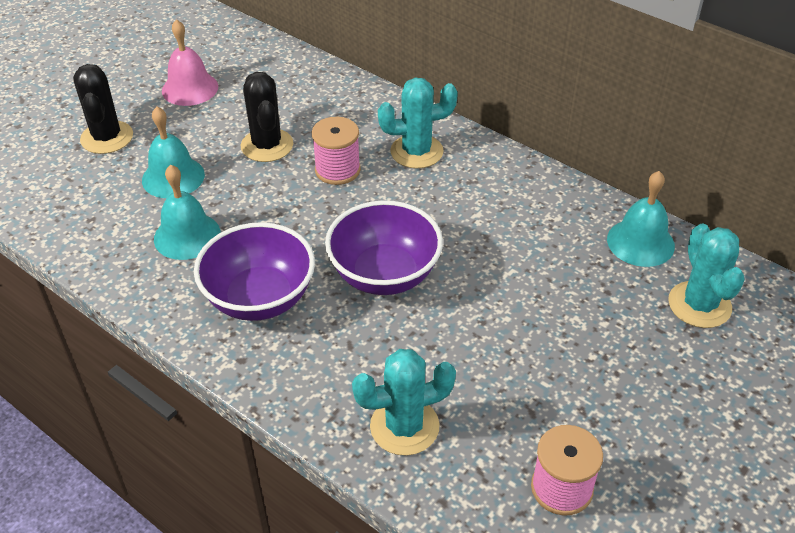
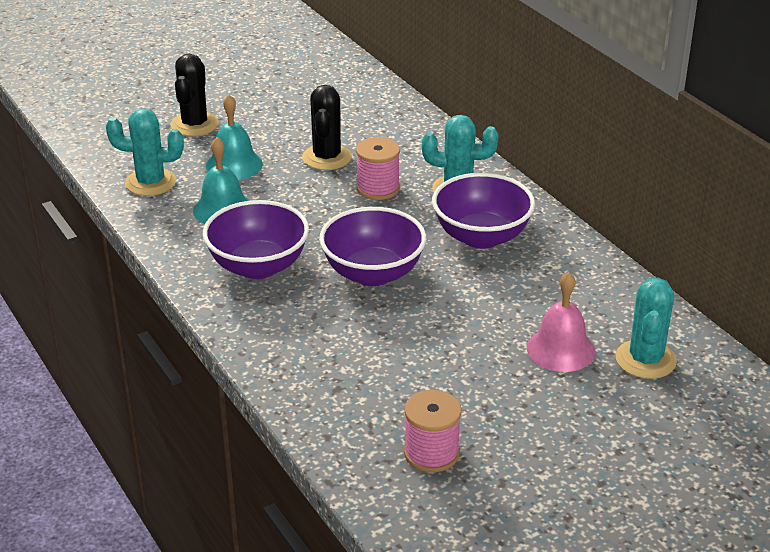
camera: 20 degrees right, 10 degrees down
pink bell [162,19,218,106] -> pink bell moved to [527,272,596,372]
turquoise cactus [352,349,456,456] -> turquoise cactus moved to [106,108,184,196]
turquoise bell [607,171,675,267] -> none
none -> purple bowl [432,173,535,249]

